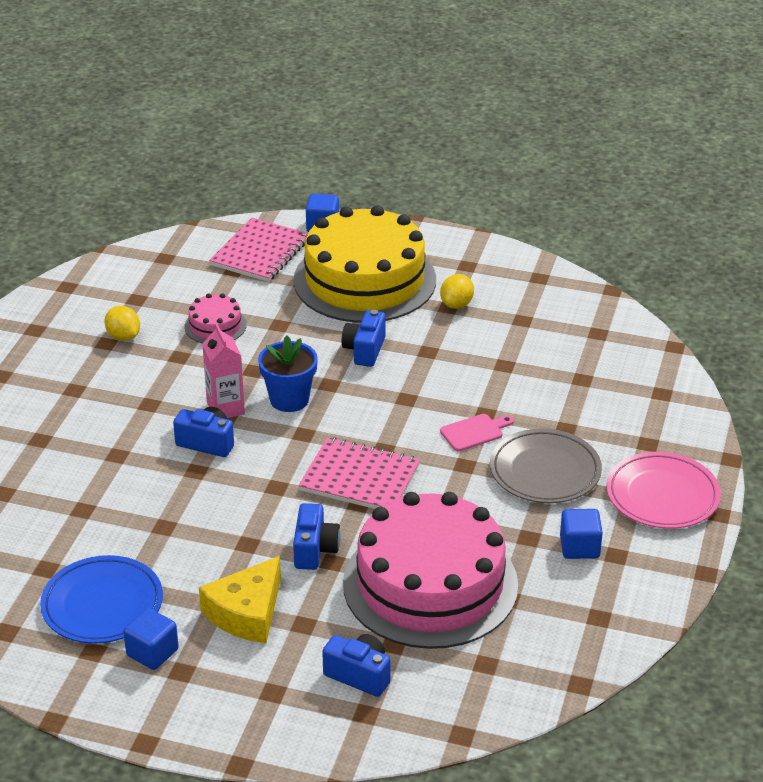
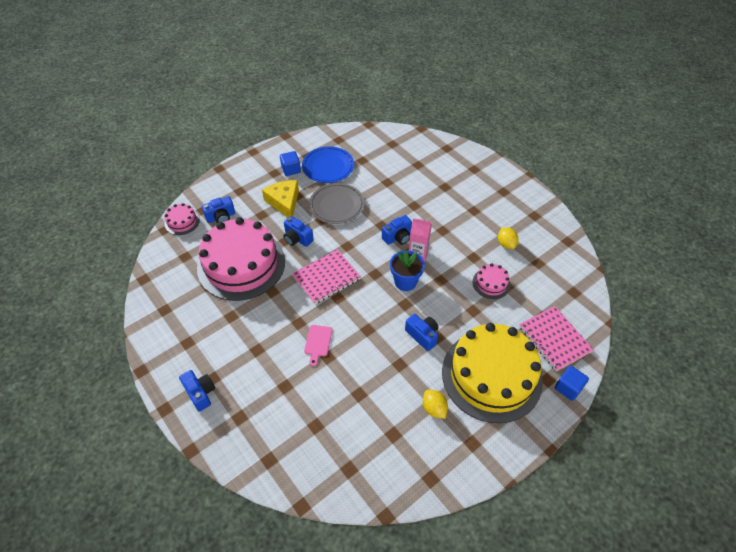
camera: 125 degrees right, 15 degrees up
yellow lemon [104,306,140,341] -> yellow lemon turned 75 degrees clockwise [498,227,518,249]
grey plate [490,429,602,503] -> grey plate moved to [309,183,365,224]
blue cube [560,509,603,559] -> none
pink plate [606,452,721,529] -> blue camera [179,370,215,411]
none -> pink cake [164,203,200,235]

